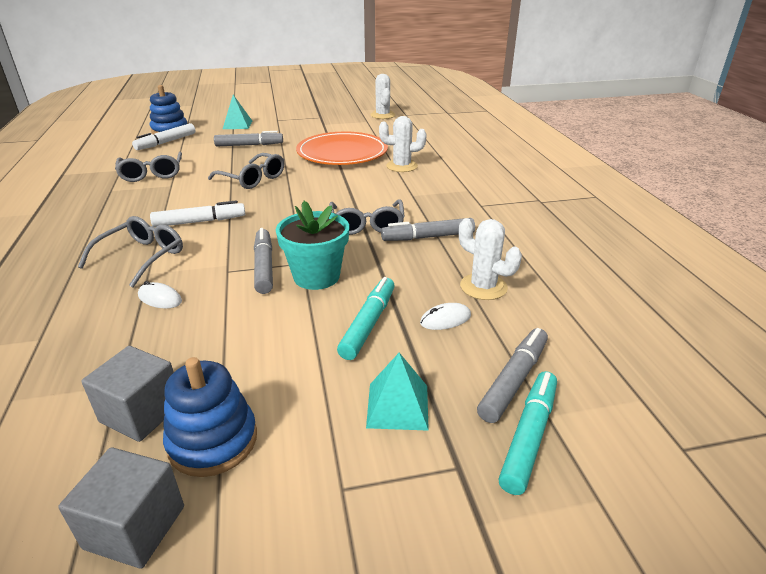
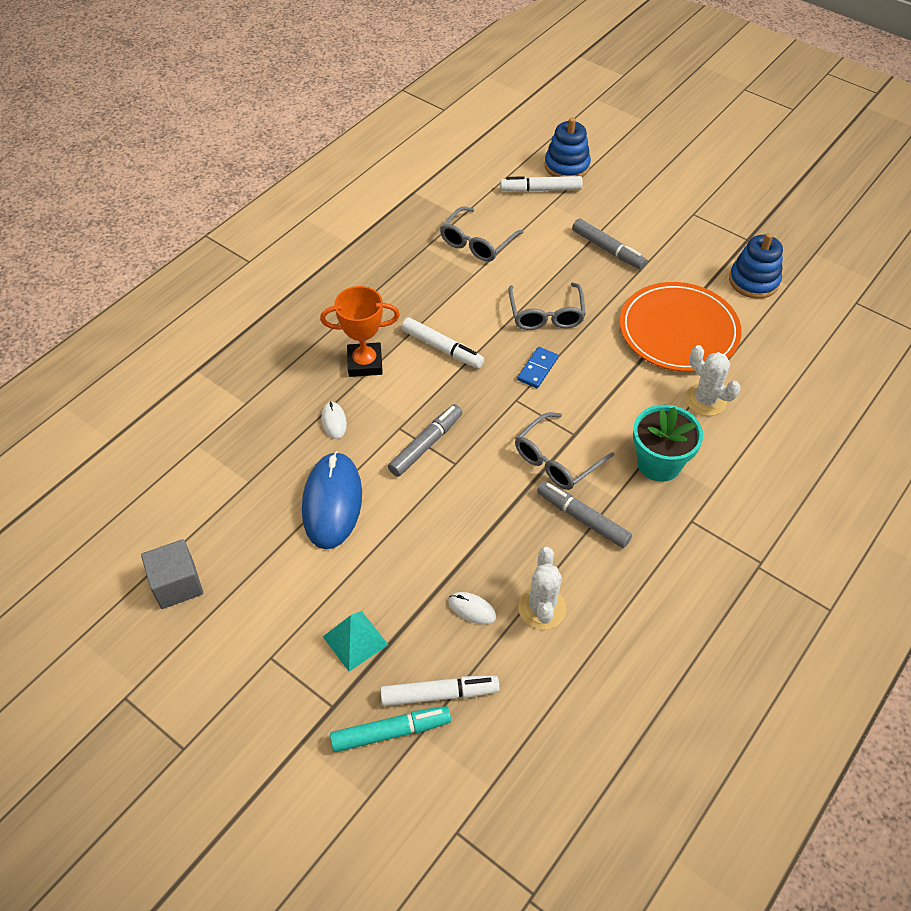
camera: 50 degrees right, 20 degrees up
grey glasses [78,216,183,287] -> orange trophy [320,286,400,377]
grey cube [81,346,174,442] -> none
blue stacking toy [163,357,257,477] -> blue stacking toy moved to [729,233,783,299]
turquoise pyramid [223,95,252,129] -> none
turquoise flower pot [276,201,349,290] -> turquoise flower pot moved to [633,405,703,482]
turquoise marker [337,277,395,360] -> none
white cactus [370,74,395,119] -> none
grey marker [477,328,548,423] -> white marker [380,675,499,706]
none -> blue mouse [302,451,362,549]
none -> blue domino [517,347,558,388]

